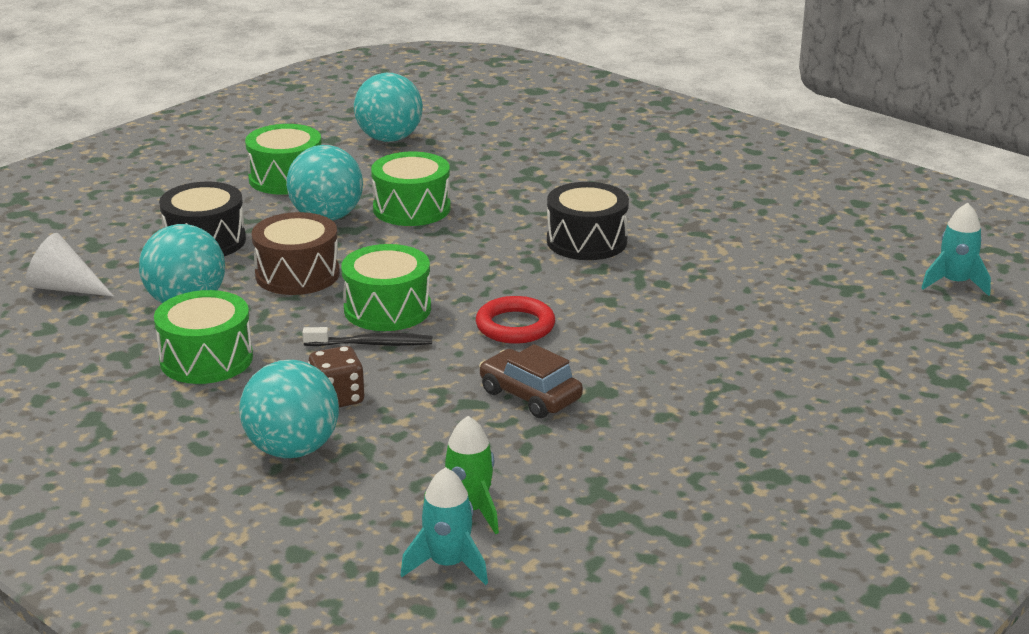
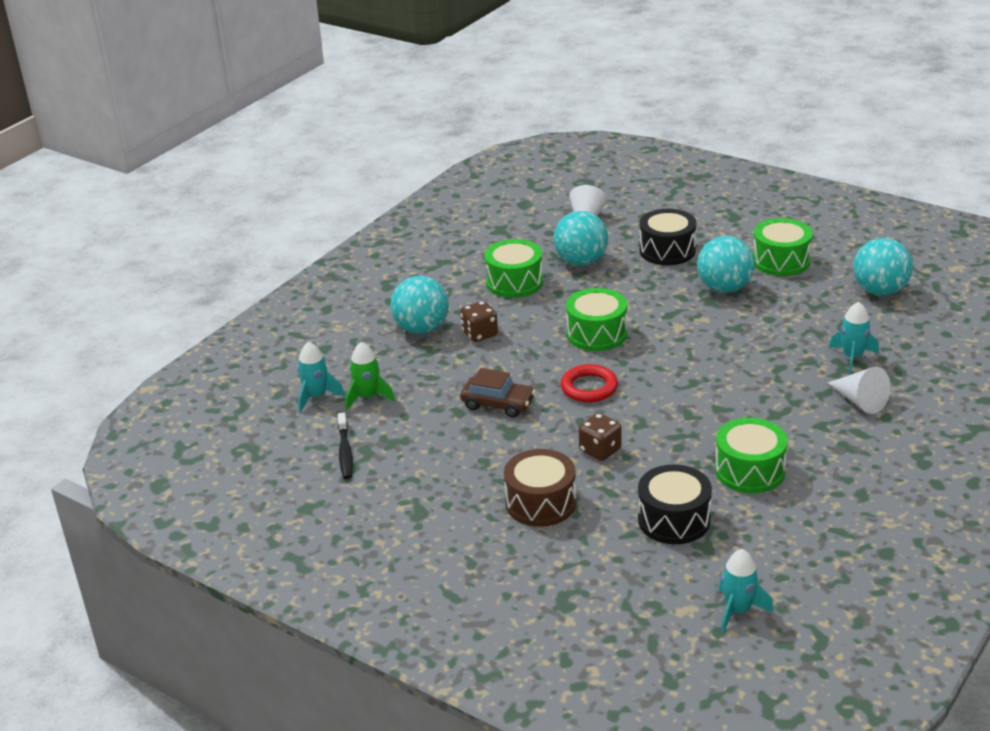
camera: 85 degrees right, 5 degrees up
brown drum [252,212,340,295] -> brown drum moved to [504,449,576,527]
black toothbrush [302,327,432,346] -> black toothbrush moved to [338,413,353,479]
green drum [371,152,451,226] -> green drum moved to [715,418,788,493]
brown car [479,344,583,418] -> brown car turned 75 degrees clockwise [461,368,536,418]
black drum [547,182,629,260] -> black drum moved to [638,464,712,544]
none -> brown dice [579,413,622,461]
none -> white cone [828,367,890,414]
none -> turquoise rocket [829,301,879,374]

